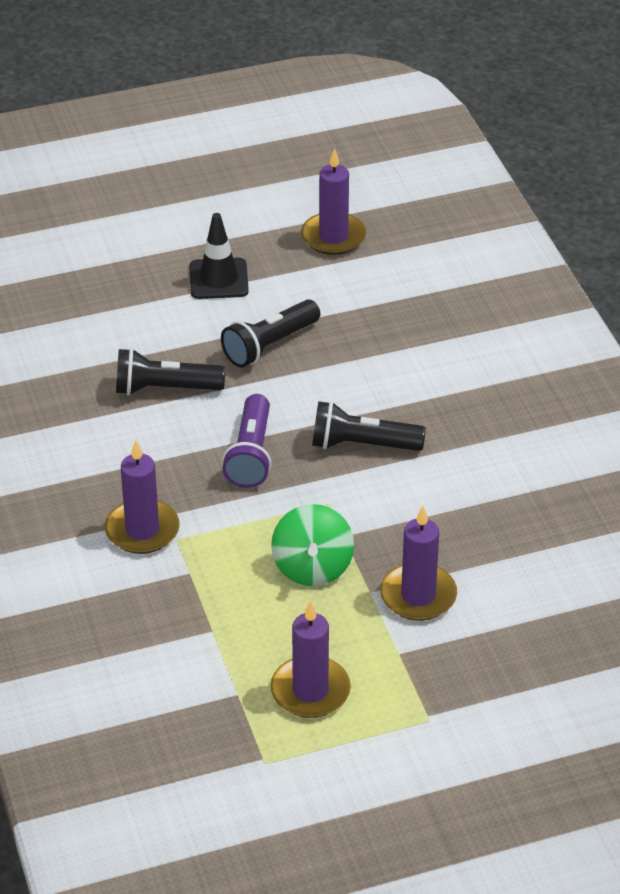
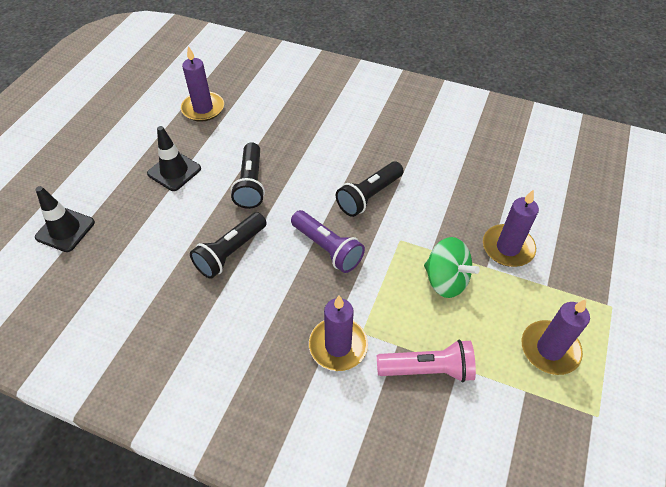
camera: 50 degrees left, 10 degrees up
none -> black traffic cone [35,186,95,252]
none -> pink flashlight [377,340,476,382]

